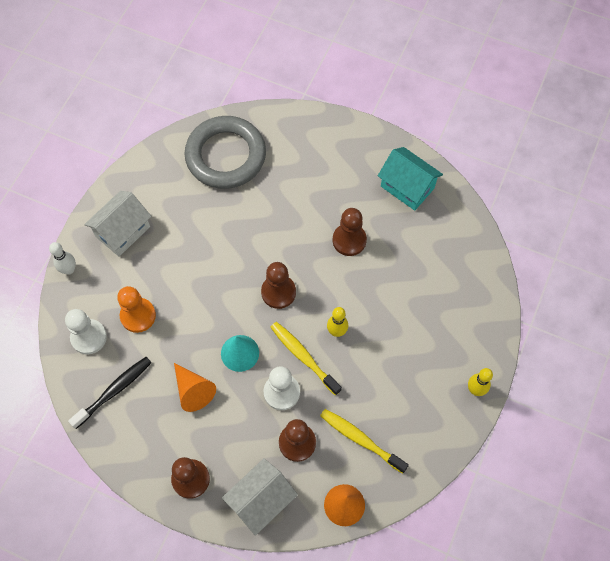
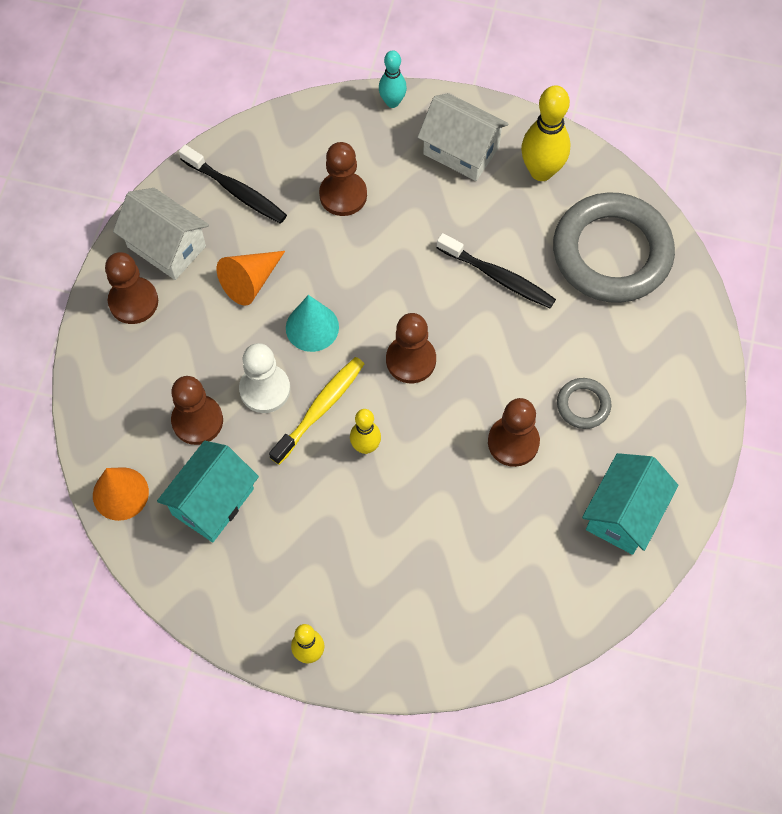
camera: 80 degrees right, 0 degrees up
white bowling pin [49,242,76,275] -> turquoise bowling pin [379,50,407,108]
white pawn [65,309,107,355] -> none
orange pawn [117,286,156,333] -> brown pawn [319,142,367,216]
white house [222,458,298,536] -> white house moved to [113,188,209,280]
yellow toothbrush [320,409,409,474] -> turquoise house [157,441,259,542]
none -> black toothbrush [437,233,556,308]
none -> yellow bowling pin [521,85,571,181]
none -> grey ring [557,378,612,429]

